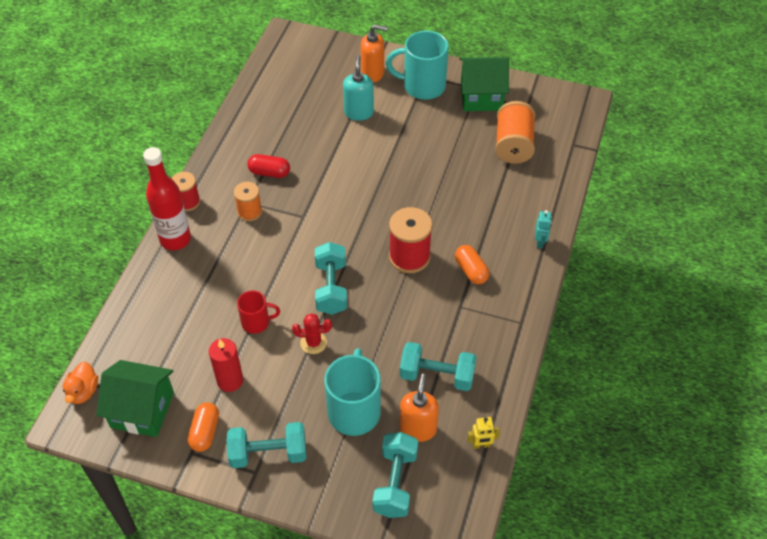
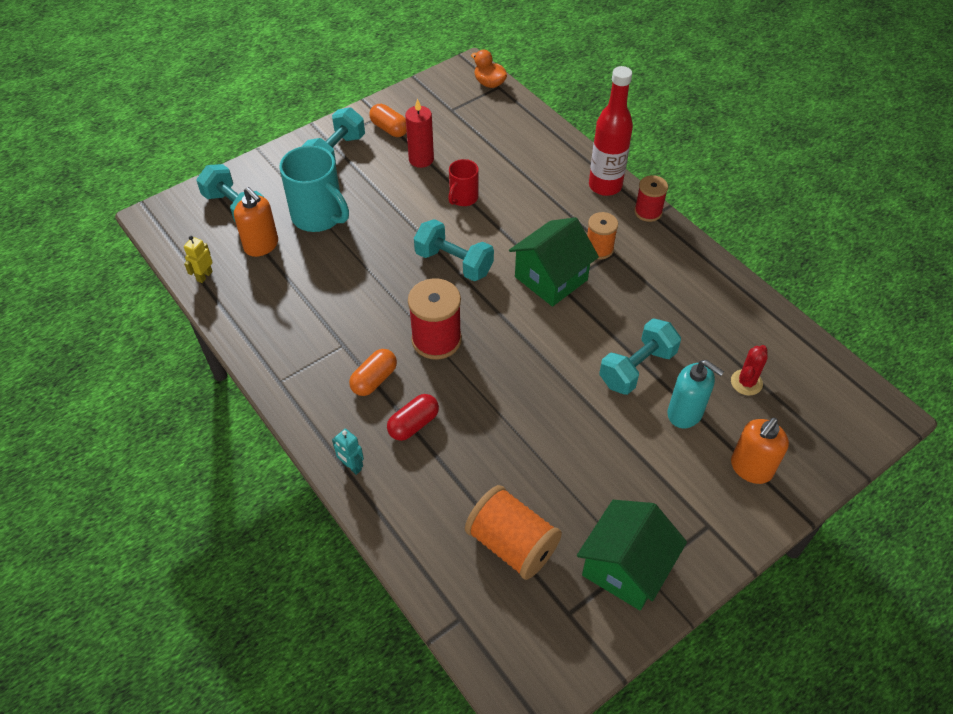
camera: 125 degrees right, 0 degrees up
green house [96,360,174,437] -> green house moved to [509,217,599,307]
red capsule [247,154,290,178] -> red capsule moved to [387,394,439,441]
red cactus [292,313,332,354] -> red cactus moved to [731,345,768,396]
turquoise mug [386,31,449,100] -> none
turquoise dumbbell [400,342,477,391] -> turquoise dumbbell moved to [599,318,681,395]
orange capsule [455,245,490,284] -> orange capsule turned 60 degrees counterclockwise [349,349,397,396]

